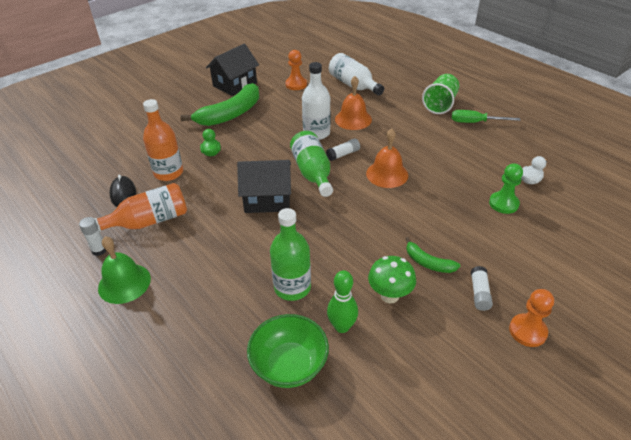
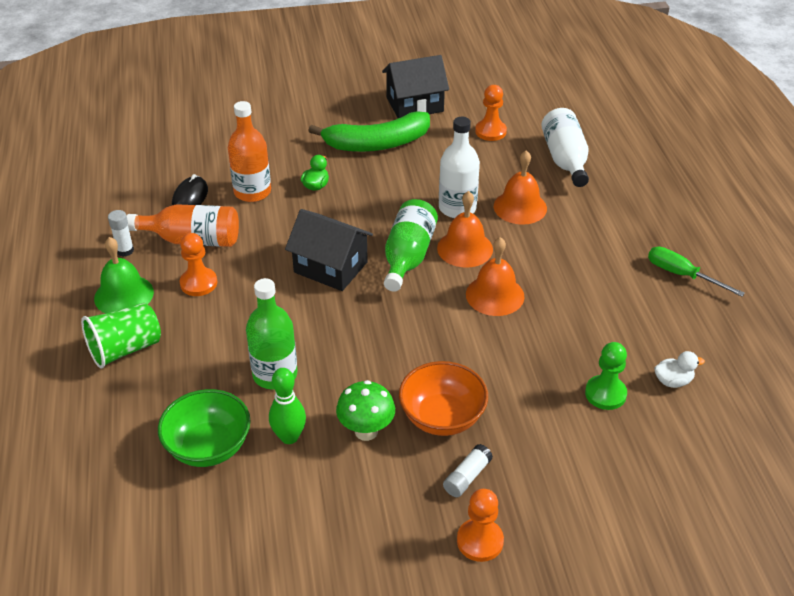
camera: 30 degrees right, 0 degrees up
white glue stick [326,138,360,161] -> orange bell [437,191,493,268]
green banana [405,237,460,273] -> orange bowl [399,361,488,436]
green cup [422,74,459,114] -> green cup moved to [81,303,161,368]
none -> orange pawn [179,233,217,296]

